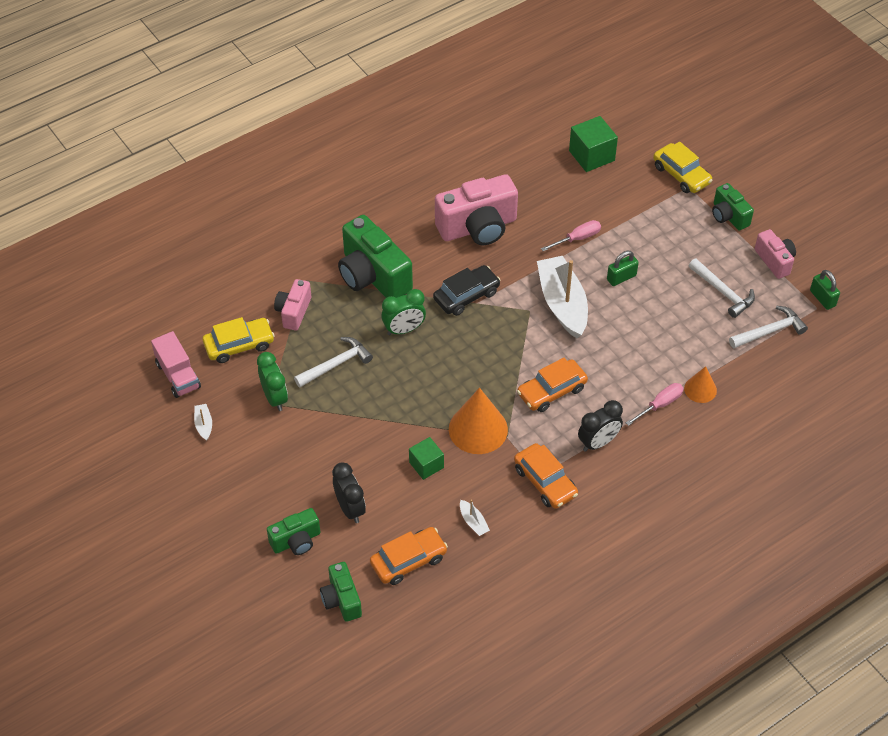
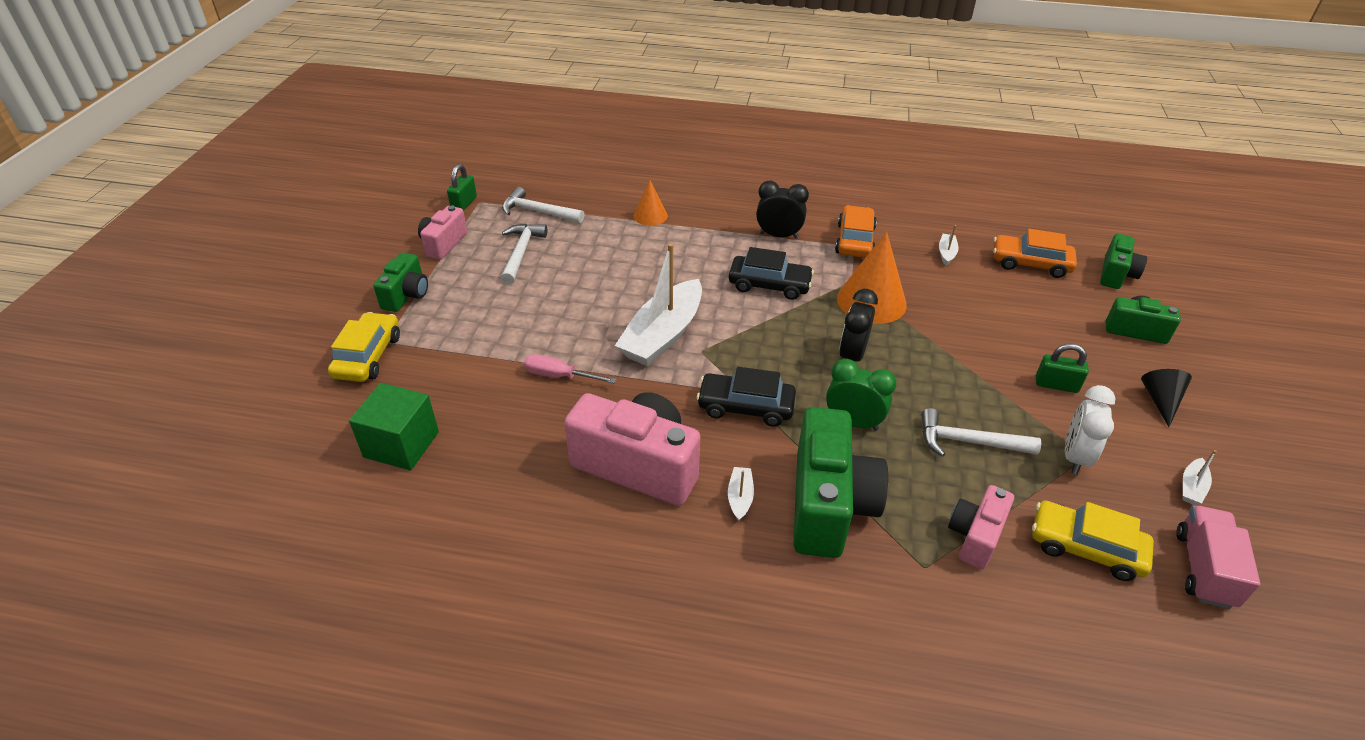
camera: 135 degrees left, 10 degrees down
green clock [257,352,288,411] -> white clock [1065,385,1115,475]
pink camera [274,279,311,331] -> pink camera turned 150 degrees clockwise [948,485,1014,569]
black clock [332,462,366,523] -> black clock moved to [839,289,878,362]
green cube [409,437,444,480] -> none
orange car [517,357,588,412] -> black car [729,247,814,300]
green padlock [607,251,639,286] -> green padlock moved to [1036,344,1089,393]
pink screwdriver [626,383,684,426] -> none
none -> white boat [728,467,754,521]
none -> black cone [1141,369,1192,427]

